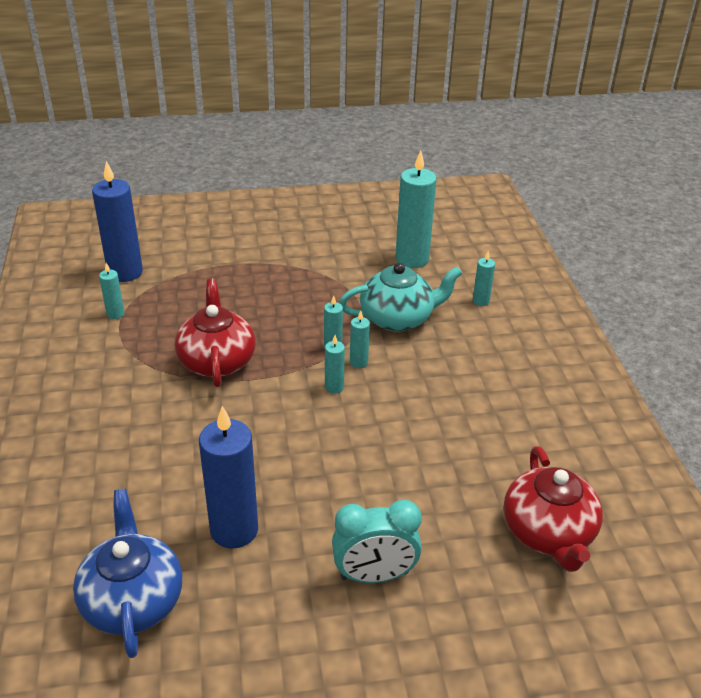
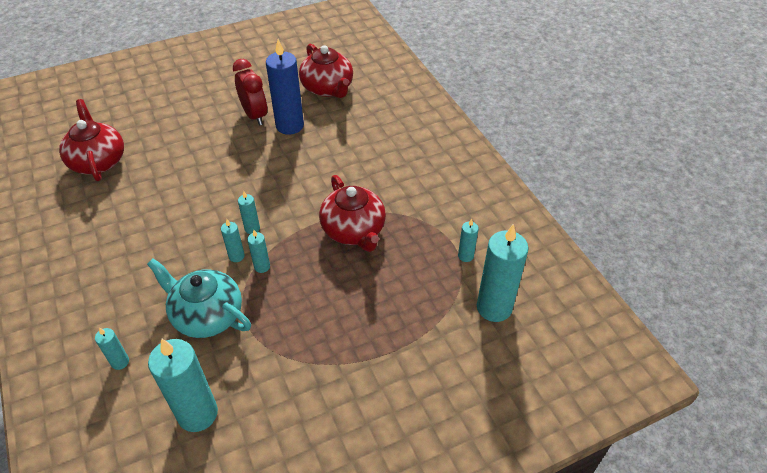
camera: 165 degrees right, 10 degrees up
blue teapot [73,489,182,658] -> red teapot [299,44,353,98]
blue candle [92,161,143,282] -> turquoise candle [477,224,529,322]
turquoise clock [332,500,422,583] -> none
turquoise teapot [339,263,463,332] -> turquoise teapot turned 60 degrees clockwise [147,258,251,338]
none -> red clock [233,59,267,126]

